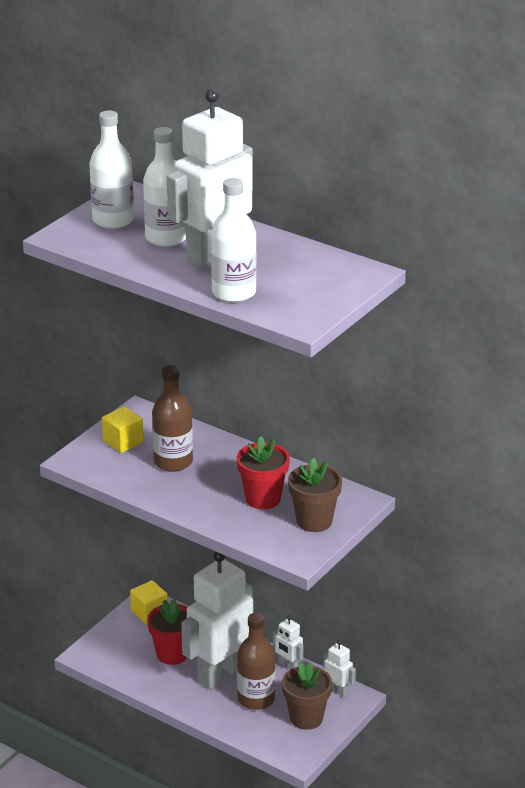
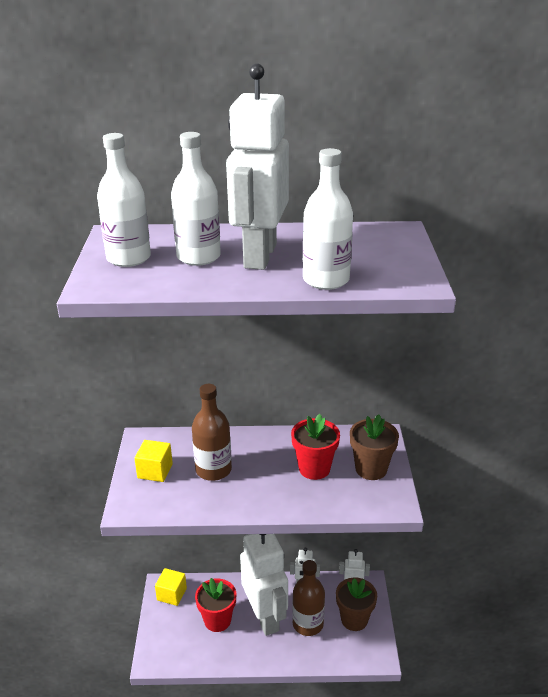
camera: 35 degrees left, 0 degrees up
white robot [181,552,253,689] -> white robot turned 150 degrees clockwise [240,534,288,636]

